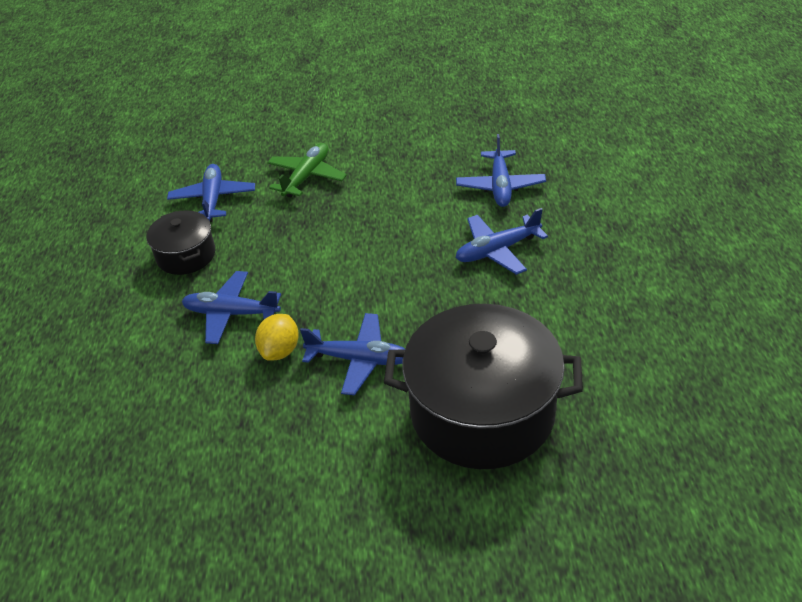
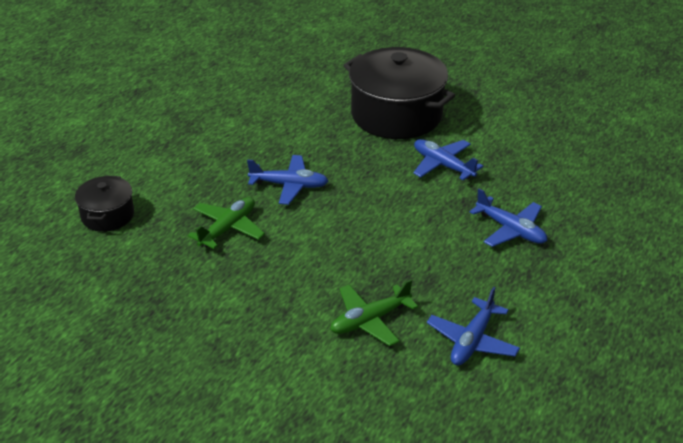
camera: 150 degrees left, 5 degrees down
black pot [146,210,215,275] -> black pot moved to [75,176,134,232]
yellow lemon [255,314,299,361] -> none
blue plane [456,134,546,207] -> green plane [188,197,265,249]

